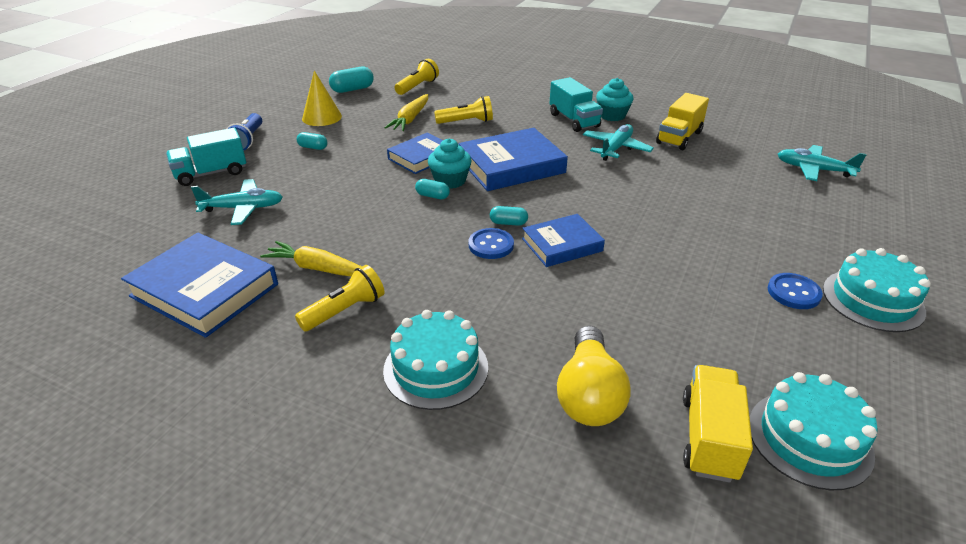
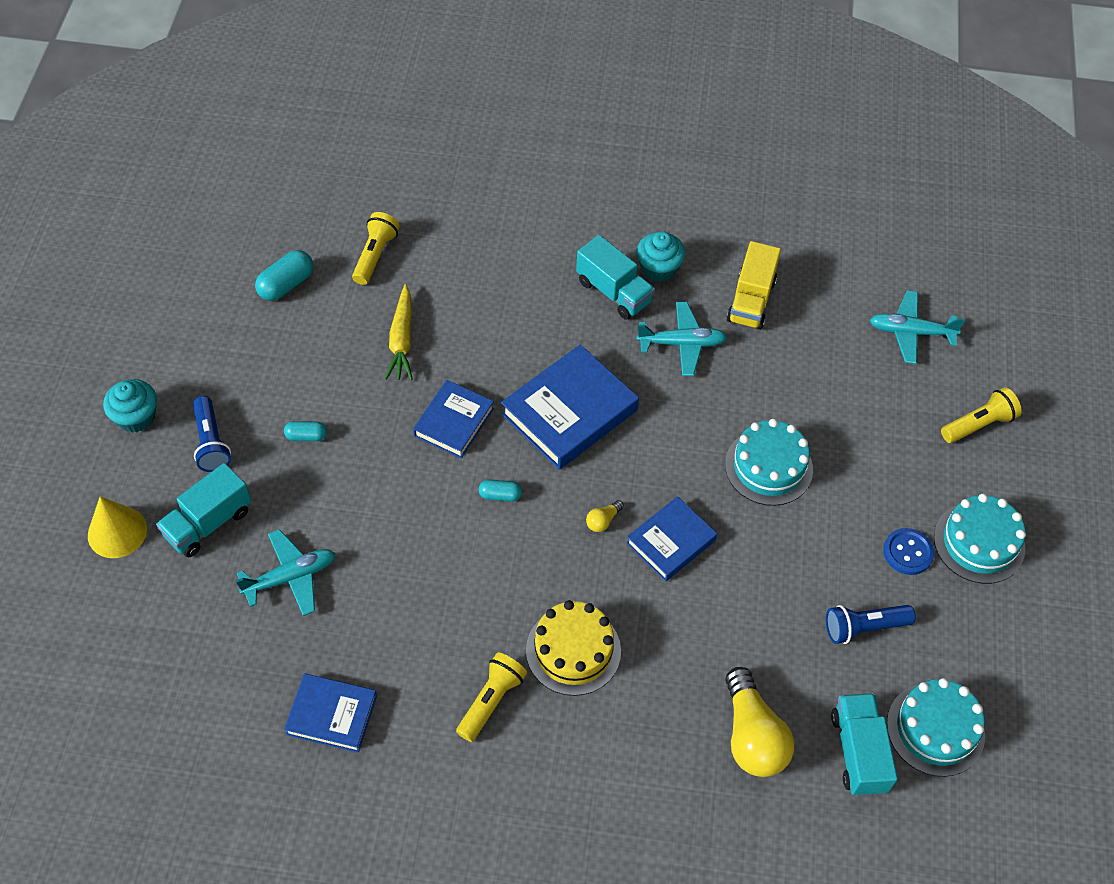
camera: 20 degrees left, 20 degrees up
blue book [121,233,278,338] -> blue book [284,673,377,753], size x0.62
yellow carrot [260,241,362,276] -> none
yellow cone [302,71,342,126] -> yellow cone moved to [88,497,147,558]
turquoise cake [383,310,488,410] -> turquoise cake moved to [725,419,813,506]
turquoise cupcake [428,139,472,189] -> turquoise cupcake moved to [103,379,157,433]
yellow flashlight [434,96,493,124] -> yellow flashlight moved to [941,387,1022,443]
blue button [469,228,514,259] -> none
turquoise capsule [490,206,528,226] -> yellow light bulb [586,500,624,532]
turquoise plane [583,124,654,161] -> turquoise plane turned 75 degrees clockwise [636,302,727,376]
yellow truck [683,365,753,483] -> turquoise truck [831,693,898,796]
none -> yellow cake [526,600,621,696]
none -> blue flashlight [826,605,916,644]

